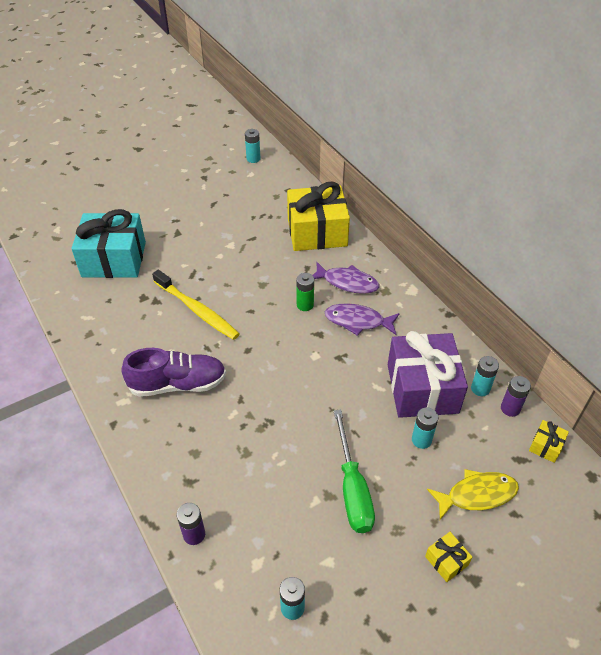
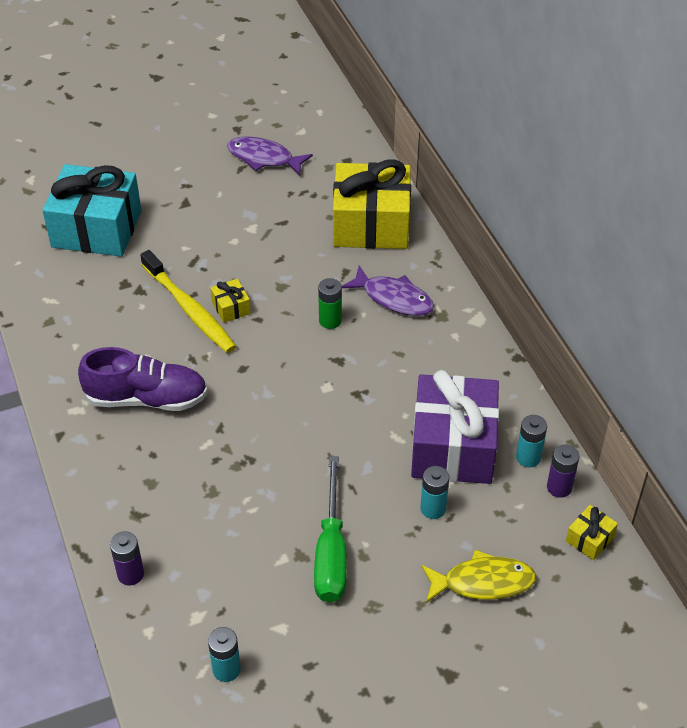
camera: 10 degrees right, 0 degrees up
turquoise battery [245,129,260,163] -> none
purple fish [325,303,400,336] -> purple fish moved to [227,136,313,175]
yellow gift [425,532,472,582] -> yellow gift moved to [210,279,251,323]

